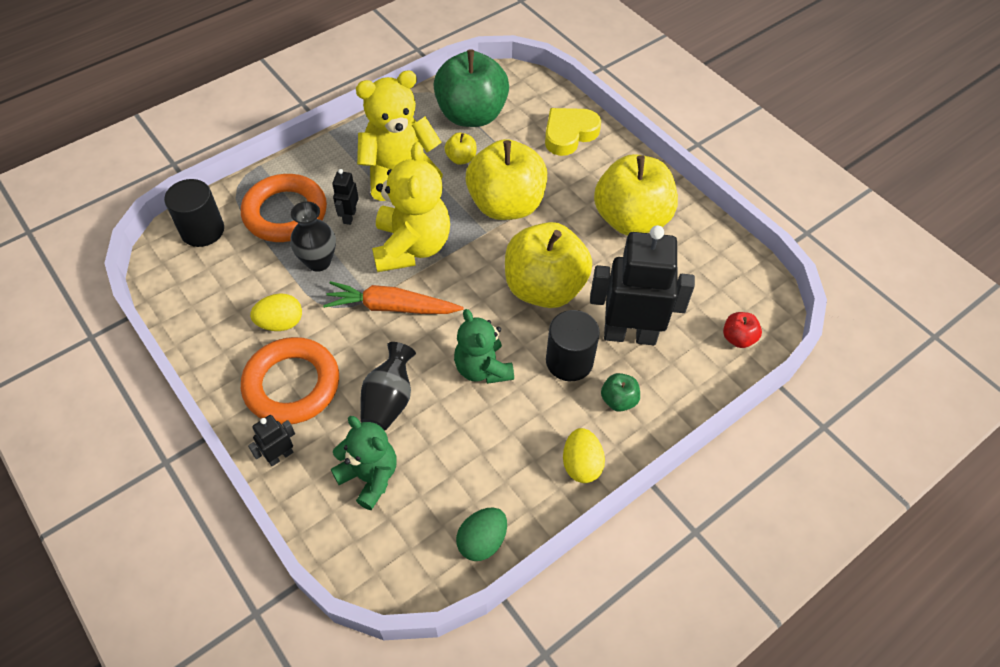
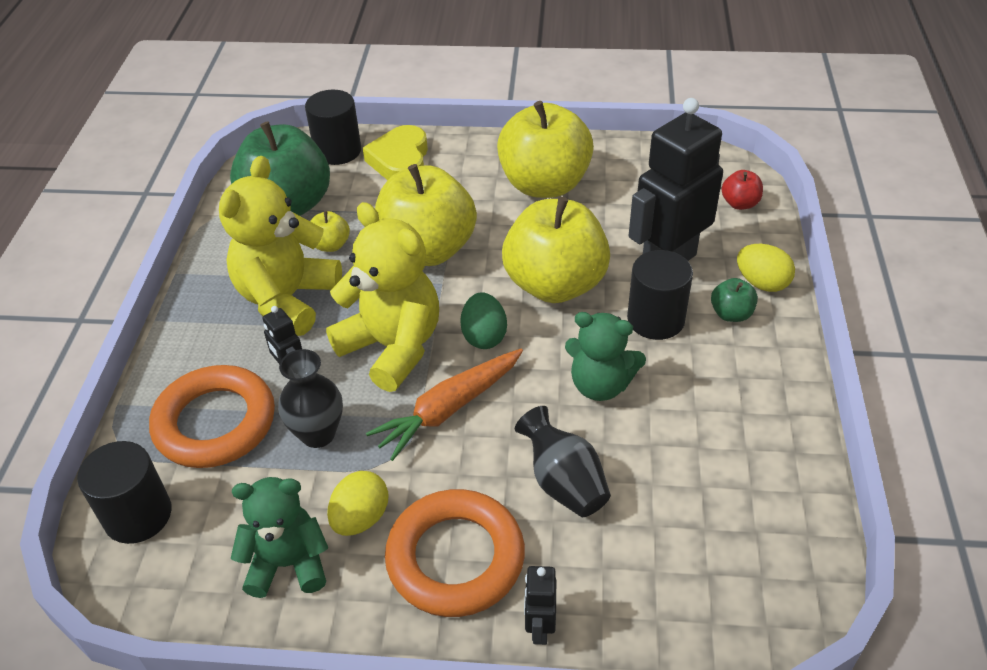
camera: 45 degrees left, 10 degrees down
green teddy bear [331,416,397,510] -> green teddy bear moved to [231,477,328,598]
green egg [456,507,507,561] -> green egg moved to [460,292,507,349]
yellow egg [563,428,605,483] -> yellow egg moved to [737,244,795,292]
none -> black cylinder [305,90,361,165]

